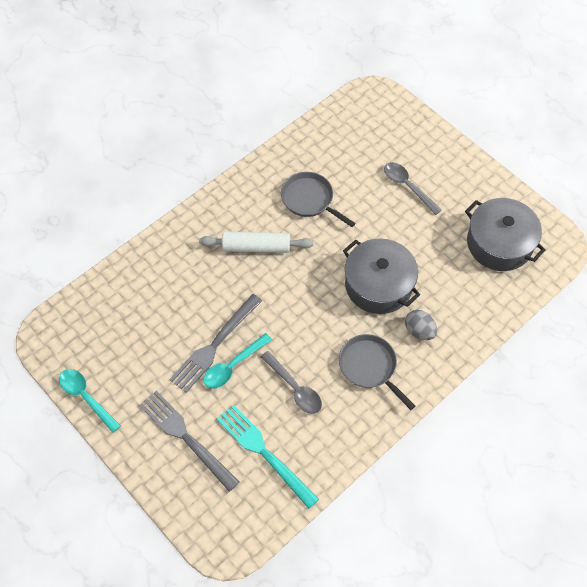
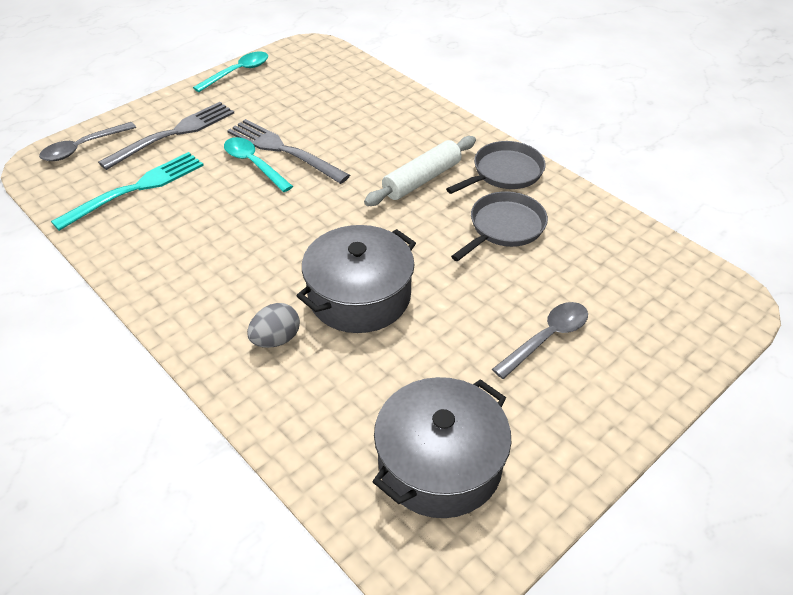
camera: 90 degrees right, 15 degrees down
white rolling pin [199,232,313,253] -> white rolling pin turned 45 degrees clockwise [364,136,476,206]
grey spoon [261,351,322,414] -> grey spoon moved to [39,122,136,161]
grey pan [339,334,415,410] -> grey pan moved to [446,141,546,194]

